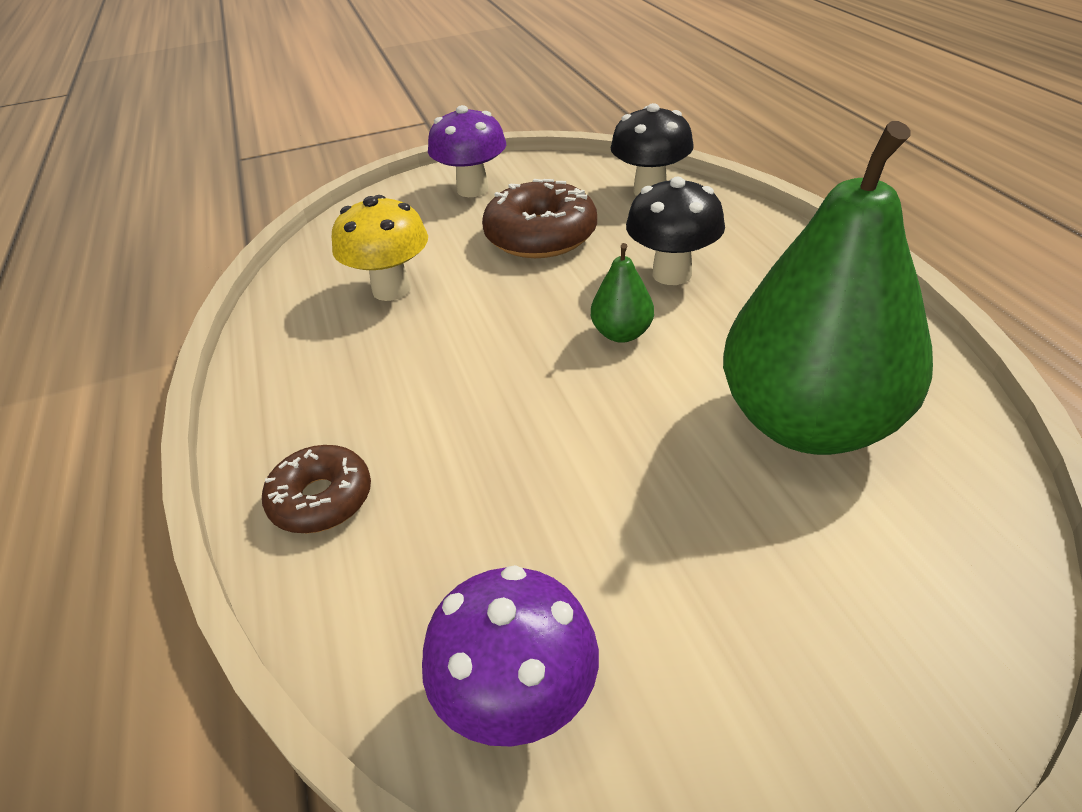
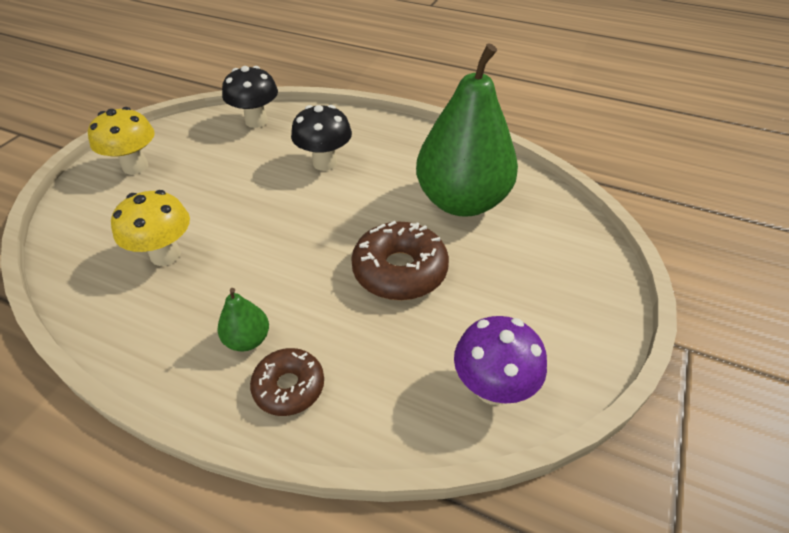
camera: 50 degrees left, 5 degrees up
purple mushroom [428,105,506,197] -> yellow mushroom [88,107,155,174]
brown donut [482,179,597,258] -> brown donut moved to [351,221,449,300]
green pear [591,243,654,343] -> green pear moved to [218,288,269,351]

